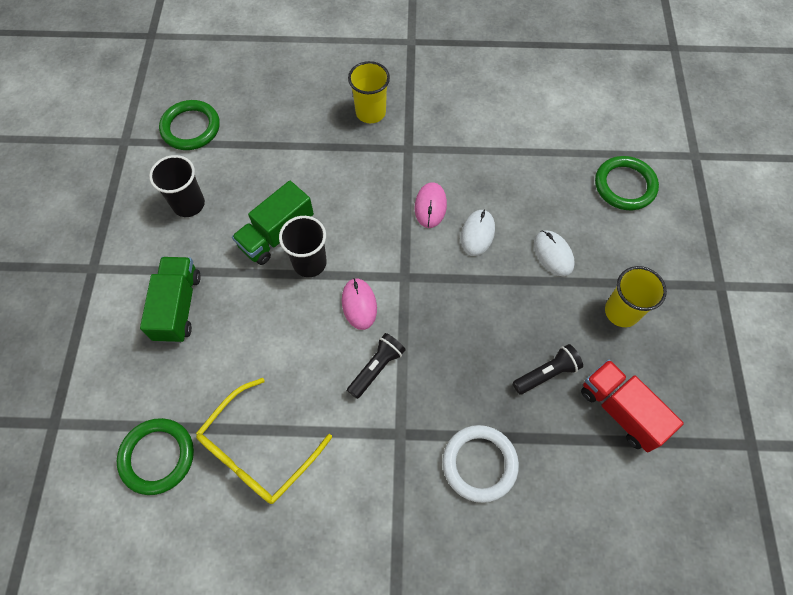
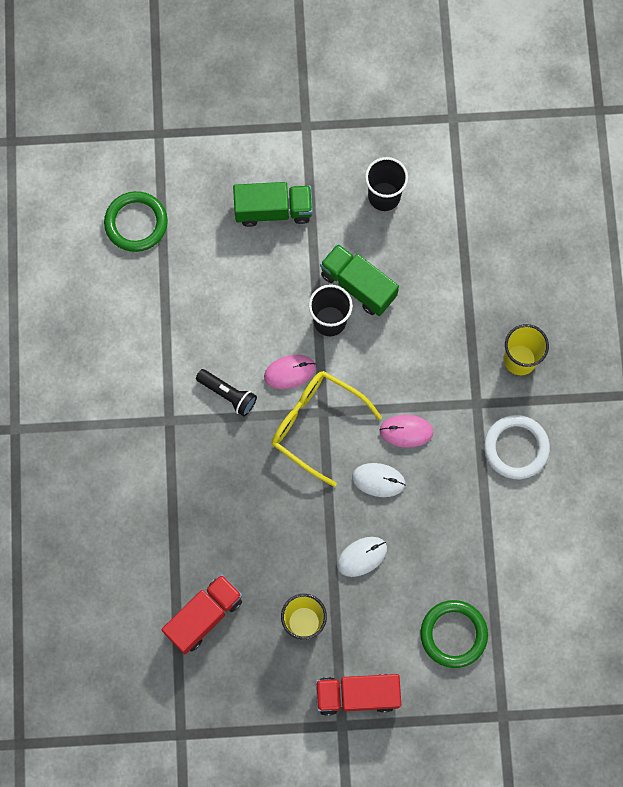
camera: 85 degrees right, 10 degrees up
green ring [159,100,220,150] -> none
yellow glasses [196,378,332,504] -> yellow glasses moved to [272,371,382,487]
white ring [443,425,519,503] -> white ring moved to [484,415,550,479]
black flashlight [513,344,583,394] -> none
none -> red truck [316,674,401,716]

